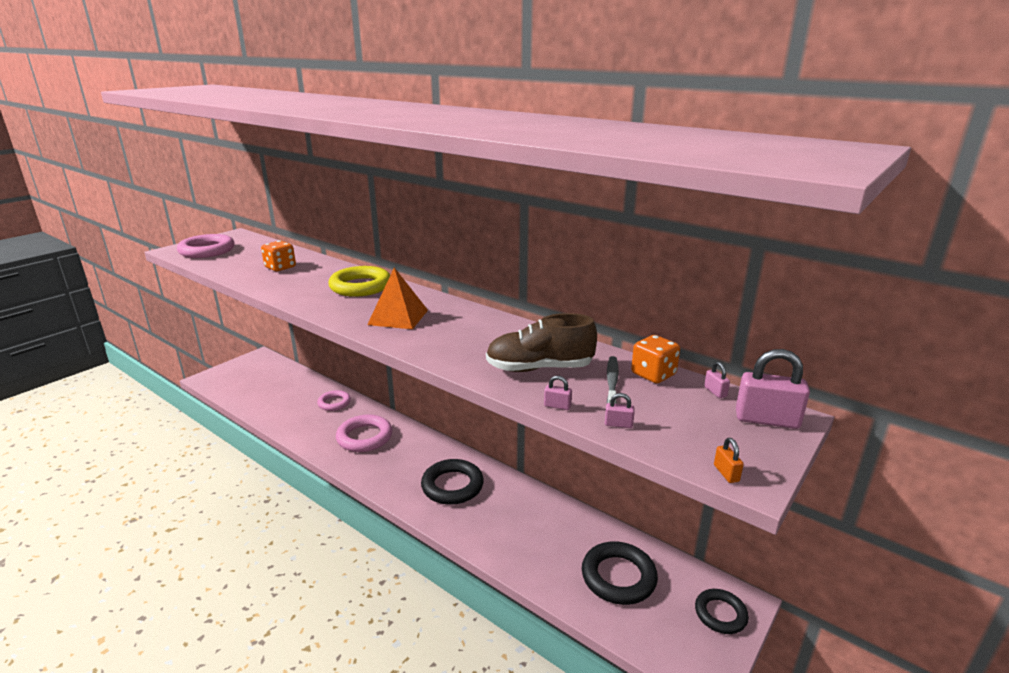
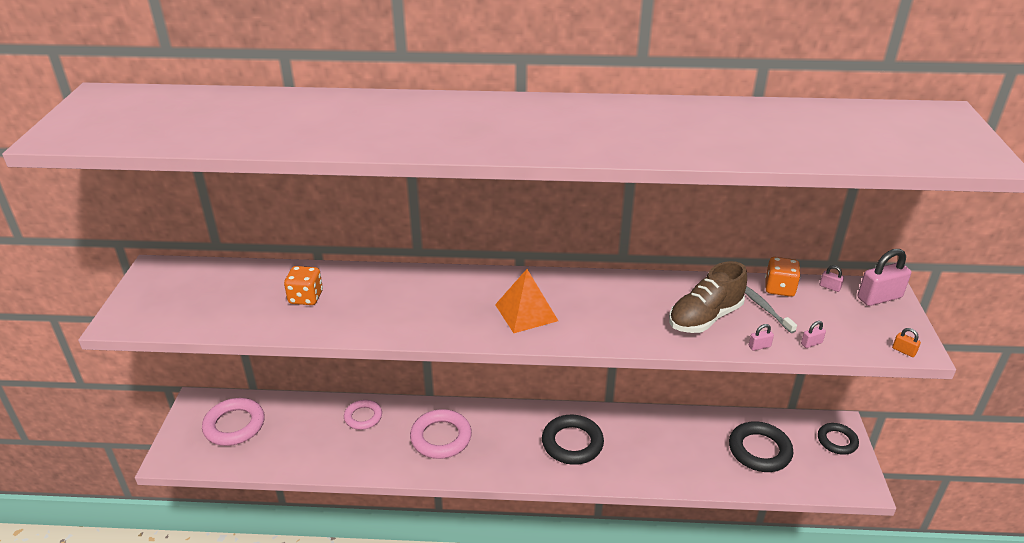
camera: 35 degrees left, 10 degrees up
pink ring [177,234,235,258] -> pink ring moved to [202,398,265,446]
yellow ring [328,266,390,297] -> none

